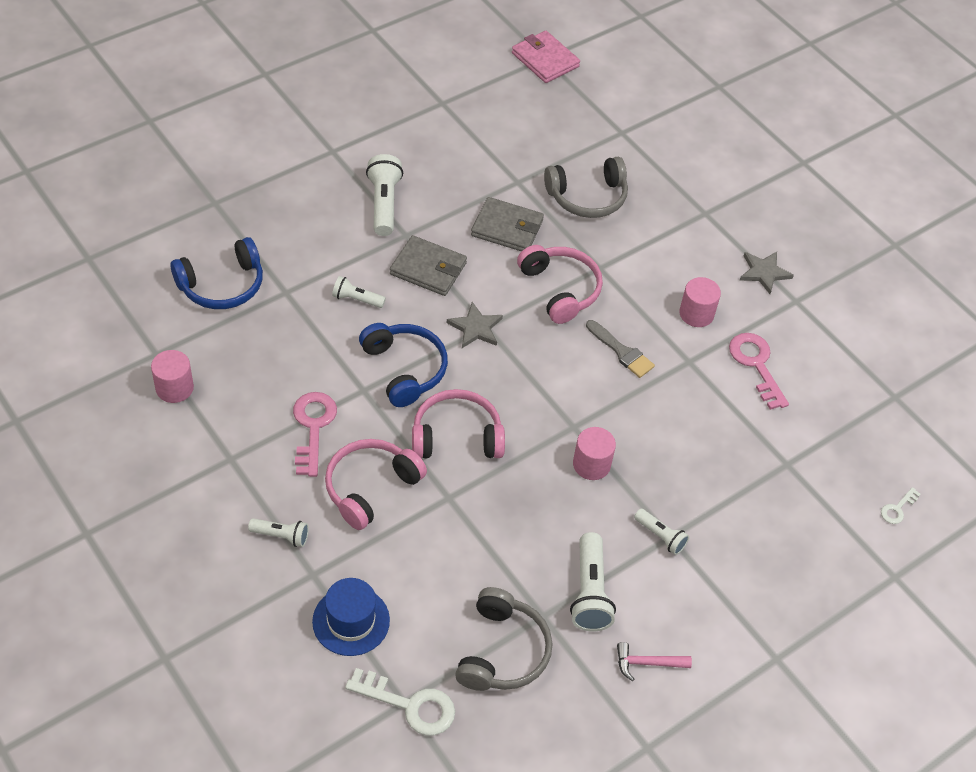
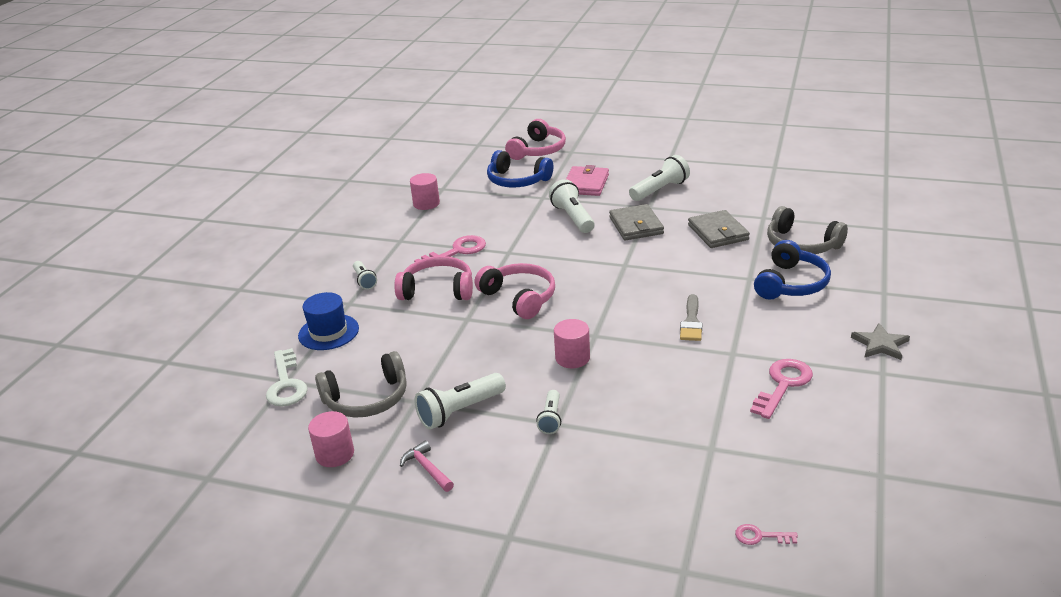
camera: 60 degrees right, 20 degrees down
white flashlight [332,276,386,308] -> white flashlight [549,179,594,233], size x1.69
blue headphones [359,323,448,407] -> blue headphones moved to [754,240,831,300]
grey star [447,302,503,348] -> none
pink wallet [512,31,580,83] -> pink wallet moved to [566,165,609,196]
pink headphones [517,245,603,324] -> pink headphones moved to [505,119,566,160]
pink cylinder [679,277,721,327] -> pink cylinder moved to [308,411,354,467]
white key [881,487,921,524] -> pink key [735,524,798,545]

